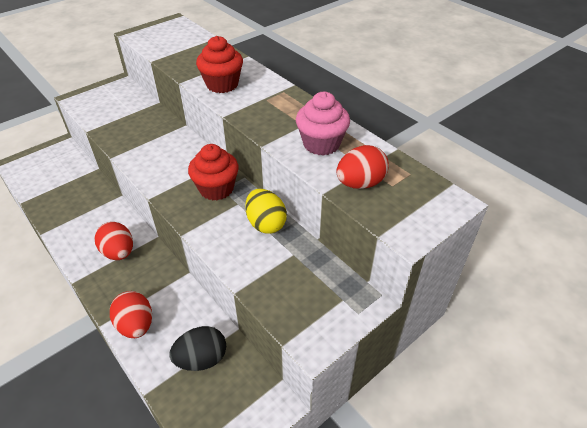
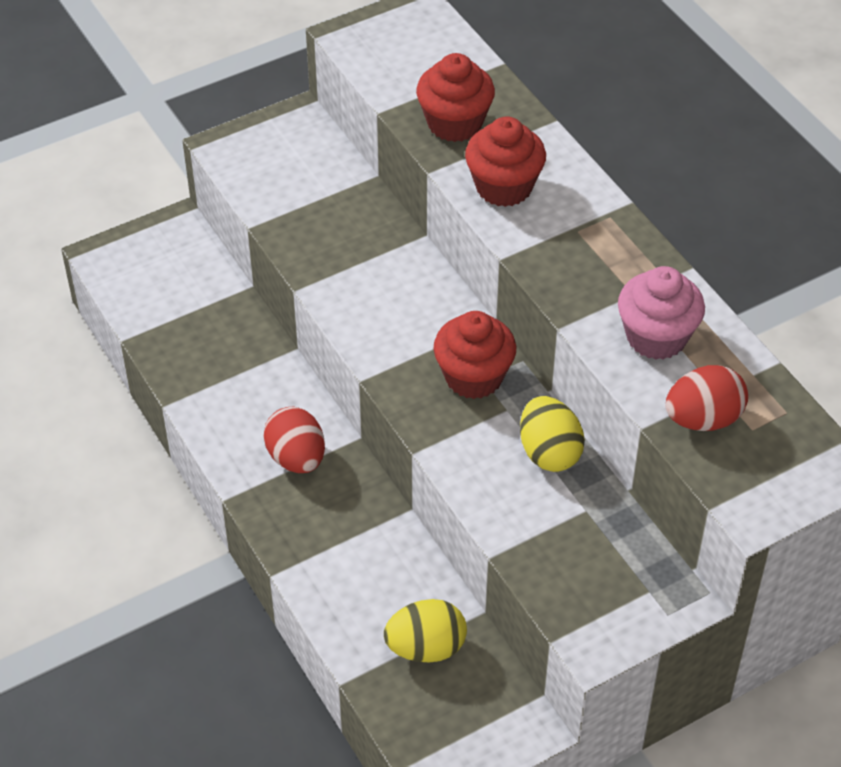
camera: 10 degrees right, 5 degrees up
red egg [110,291,152,338] -> none
black egg [170,326,226,371] -> yellow egg [384,599,467,662]
none -> red cupcake [416,53,495,142]

